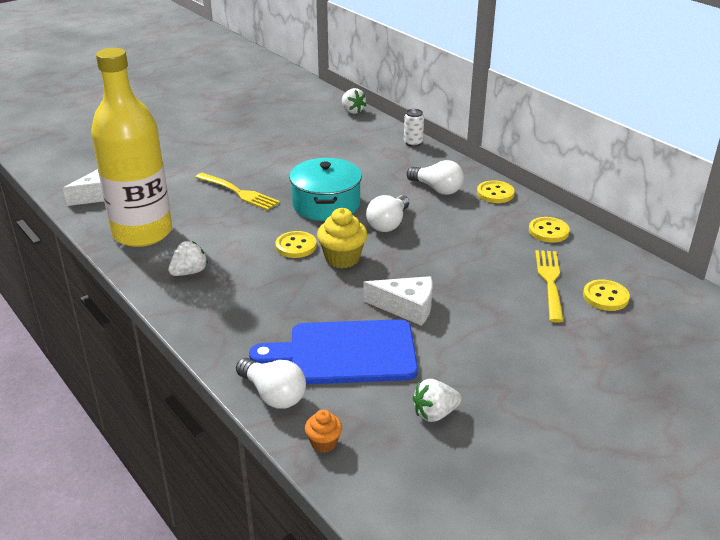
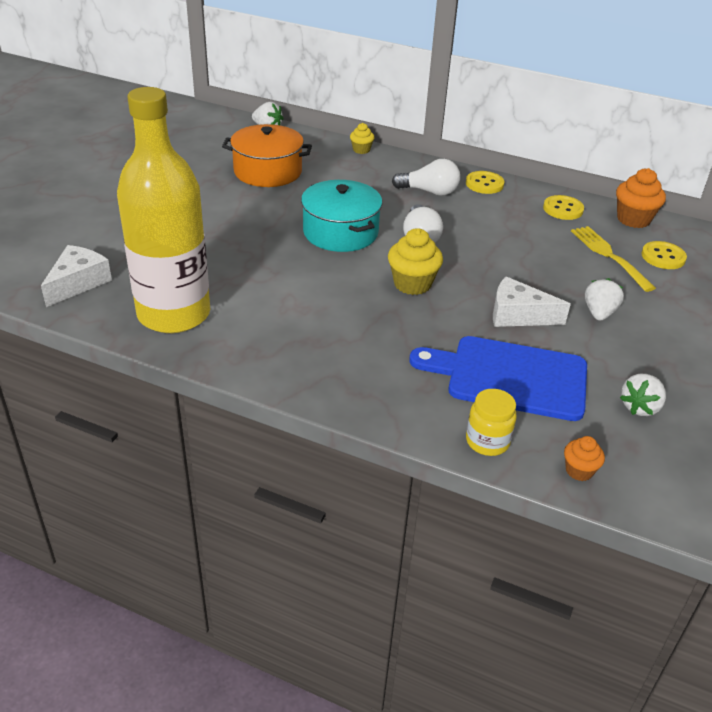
camera: 30 degrees left, 5 degrees up
white strawberry [168,241,208,276] -> white strawberry moved to [585,278,624,321]
yellow fork [195,173,280,210] -> none
white light bulb [236,358,306,409] -> yellow jar [466,389,517,456]
blue cutting board [249,319,418,384] -> blue cutting board turned 45 degrees clockwise [409,336,587,421]
yellow button [275,231,317,258] -> none
white cheese [364,276,433,326] -> white cheese turned 150 degrees counterclockwise [493,276,571,327]
white can [404,109,424,147] -> yellow cupcake [350,123,374,154]
none -> orange pot [222,124,312,187]
none -> orange cupcake [616,168,666,228]

